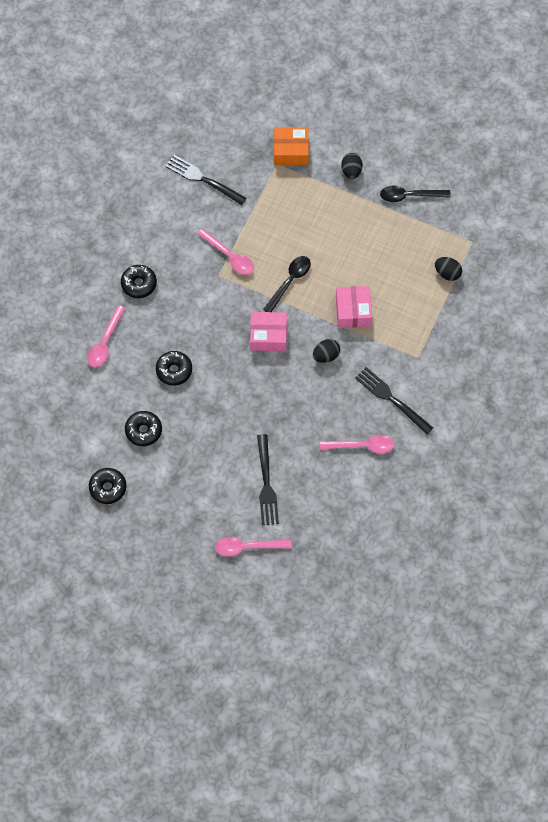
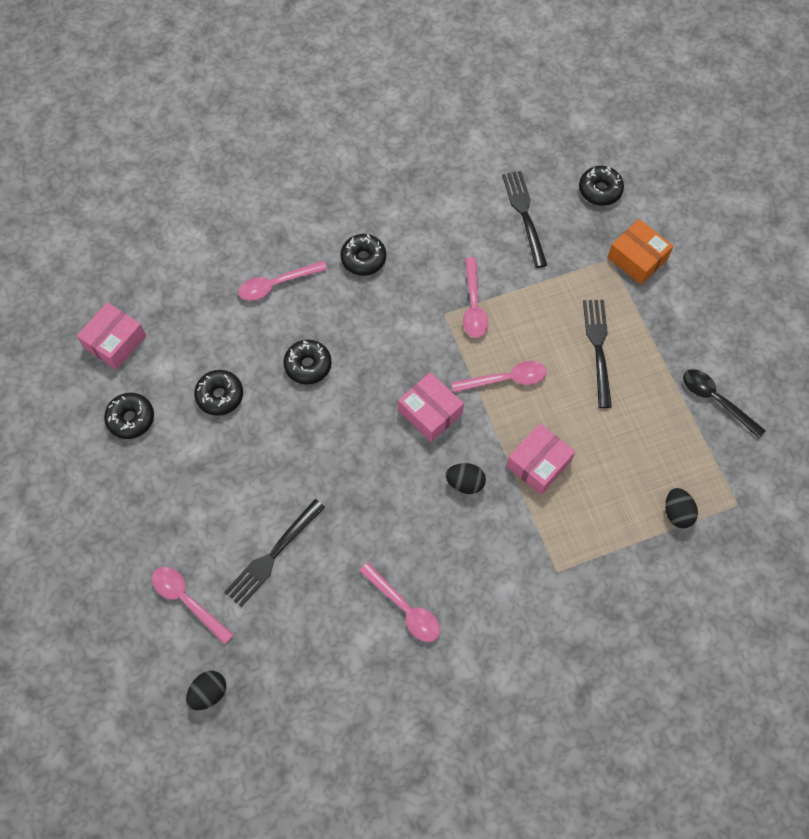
camera: 45 degrees right, 0 degrees up
black spoon [263,256,311,312] -> pink spoon [451,361,547,393]
black egg [341,153,362,179] -> black egg moved to [186,671,226,710]
black fork [355,367,433,435] -> black fork moved to [583,300,612,408]
none -> pink box [77,302,146,370]
none -> black donut [579,166,624,206]

